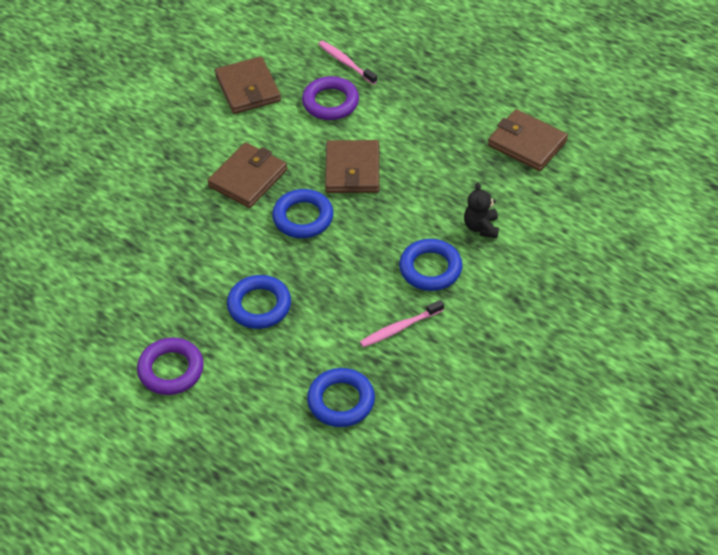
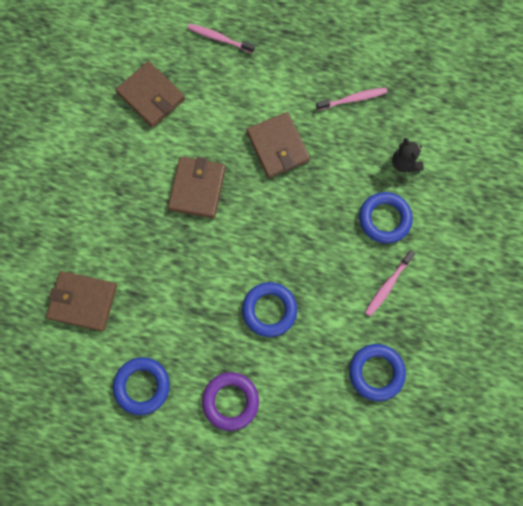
camera: 25 degrees left, 25 degrees up
blue ring [272,189,333,238] -> blue ring moved to [113,357,170,415]
purple ring [302,76,359,120] -> none
brown wallet [488,109,568,171] -> brown wallet moved to [46,271,117,331]
none -> pink toothbrush [316,87,387,110]

